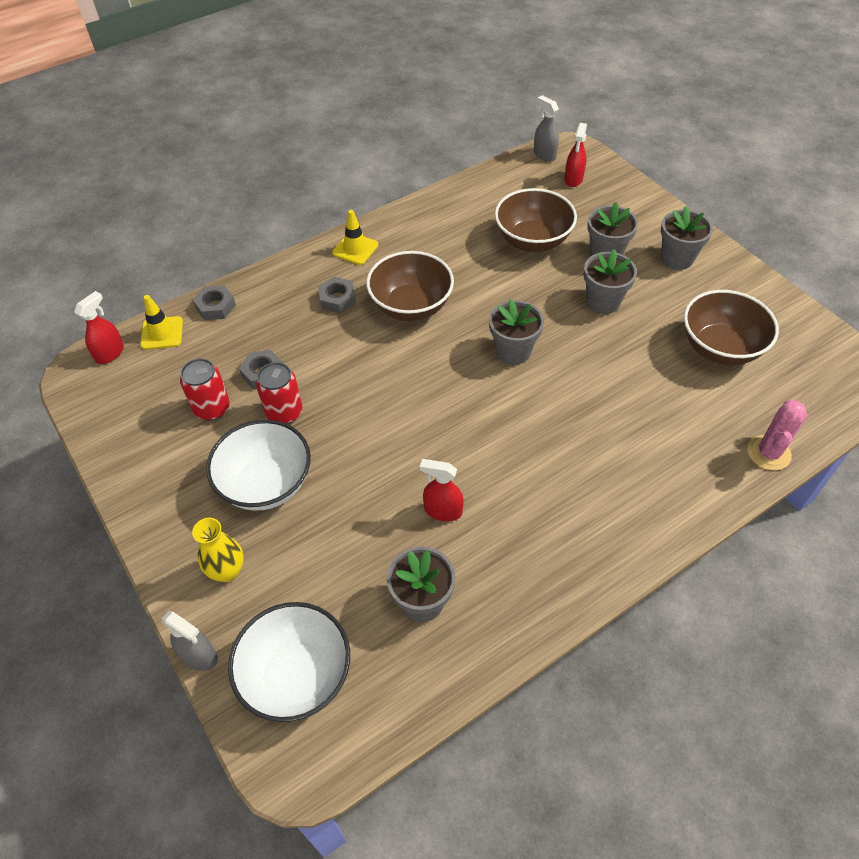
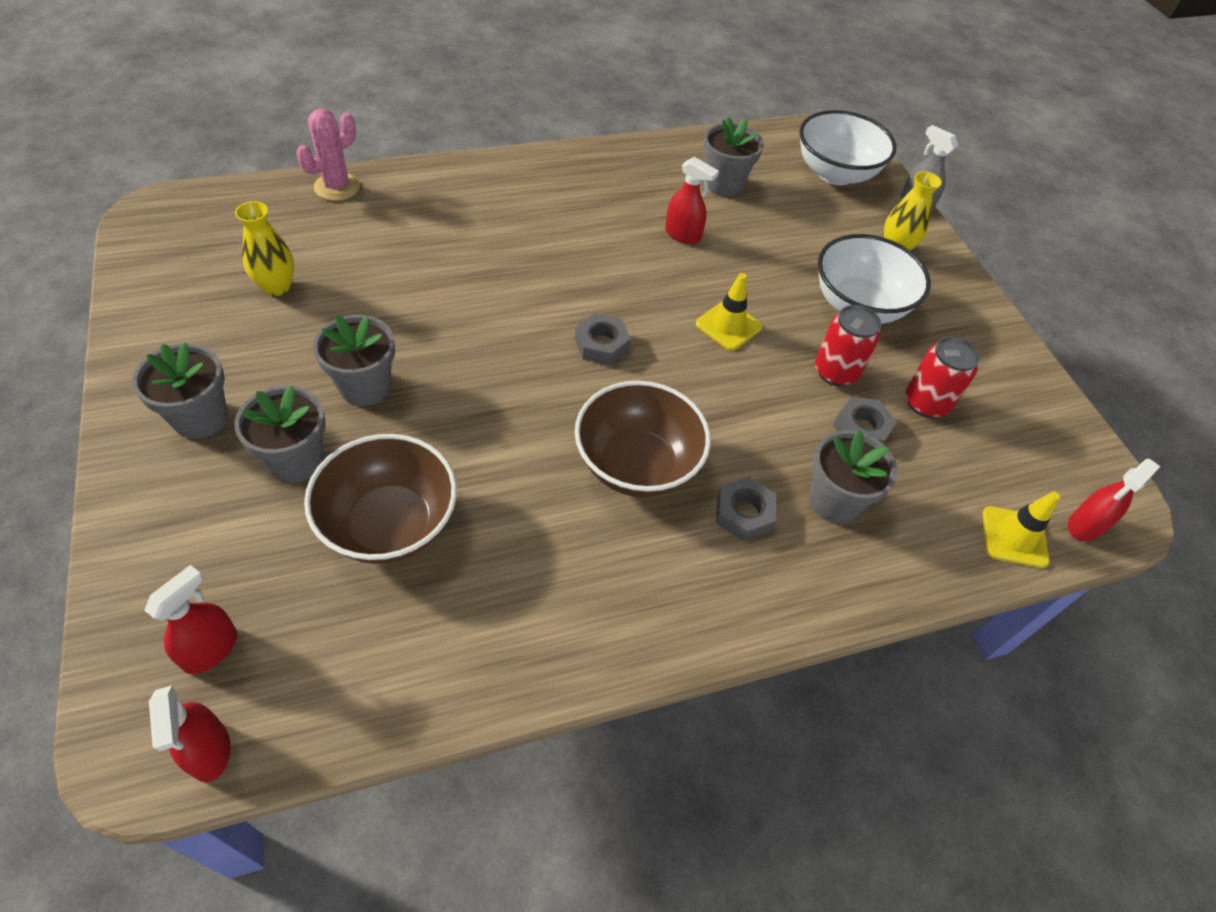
camera: 170 degrees left, 0 degrees up
grey nut [193,285,236,320] -> grey nut moved to [575,313,631,365]
yellow traffic cone [332,210,378,265] -> yellow traffic cone moved to [696,273,762,351]
grey flower pot [489,298,544,365] -> grey flower pot moved to [809,430,898,524]
grey spray bottle [534,95,559,162] -> red spray bottle [149,686,230,782]
brown bowl [684,290,779,365] -> yellow vase [235,201,294,296]

